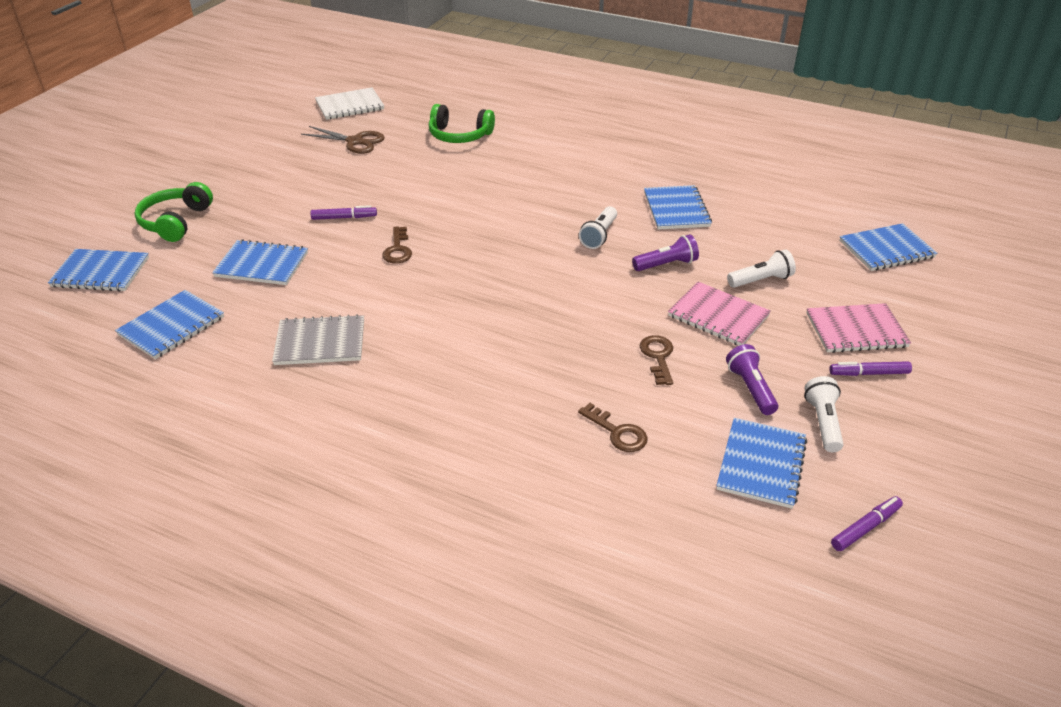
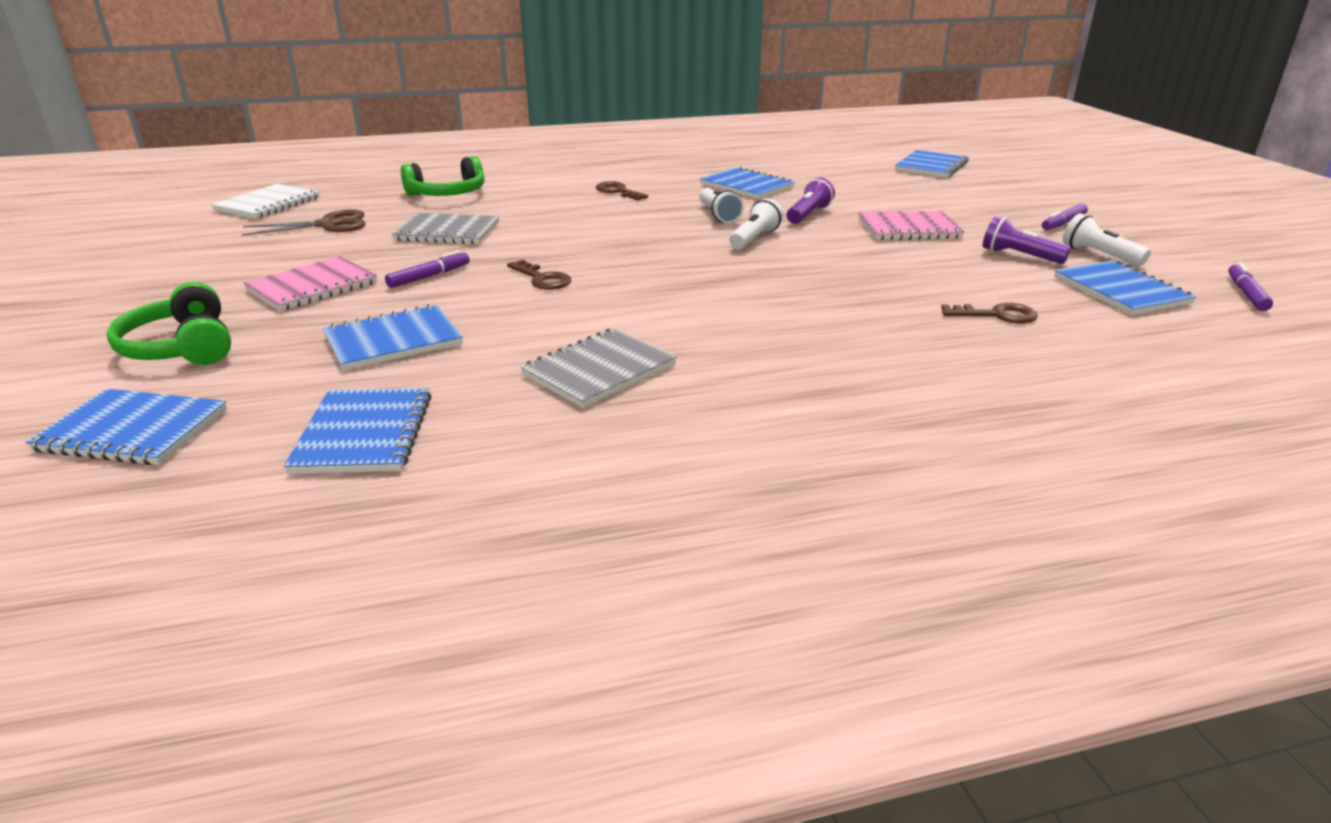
camera: 40 degrees left, 10 degrees down
blue notebook [48,249,149,291] -> blue notebook turned 45 degrees clockwise [25,389,227,465]
brown key [640,335,673,385] -> brown key moved to [596,181,648,200]
white flashlight [727,249,796,288] -> white flashlight moved to [729,198,783,249]
pink notebook [806,303,911,353] -> pink notebook moved to [243,256,377,311]
none -> grey notebook [391,213,499,244]

